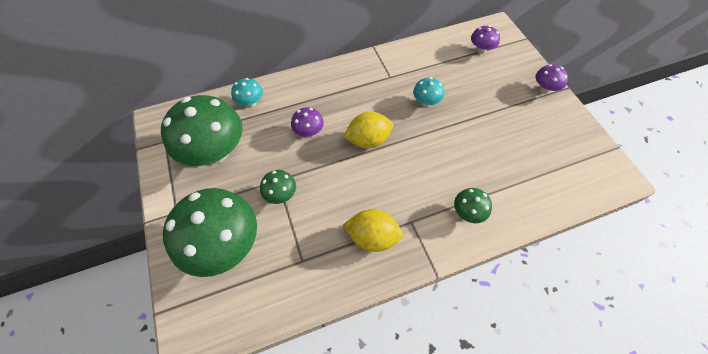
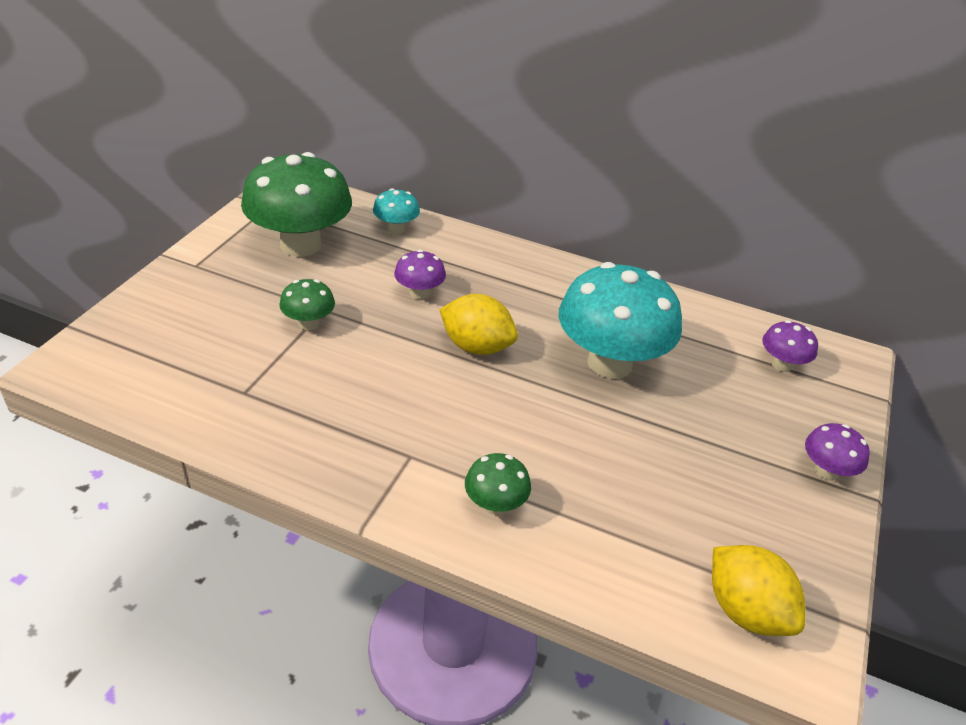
camera: 40 degrees right, 20 degrees down
green mushroom [163,188,257,277] -> none
yellow lemon [343,209,403,252] -> yellow lemon moved to [712,545,805,636]
turquoise mushroom [413,77,444,107] -> turquoise mushroom [559,262,682,379], size x2.18

